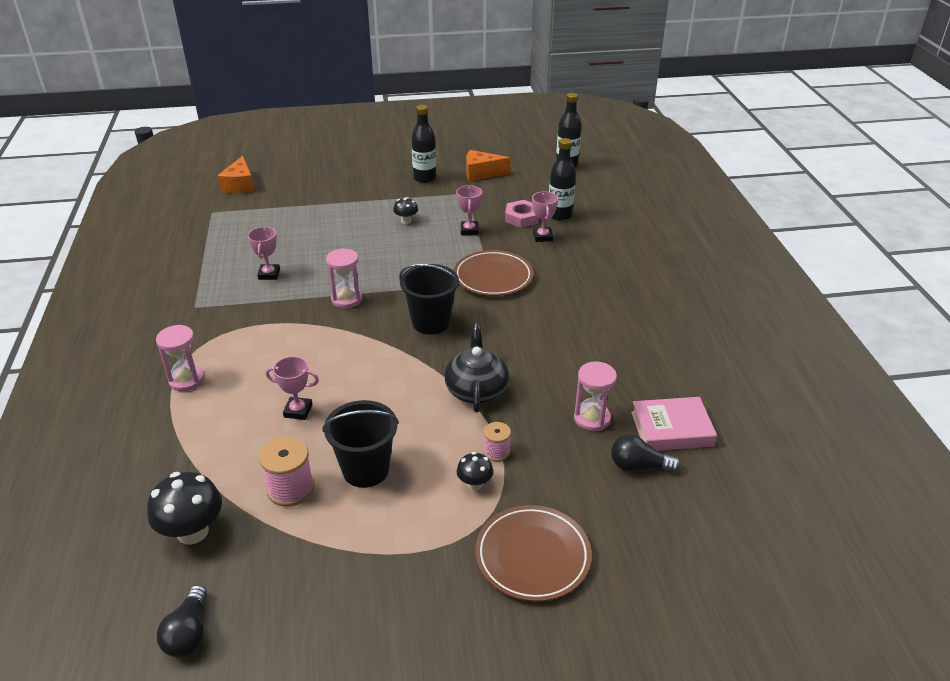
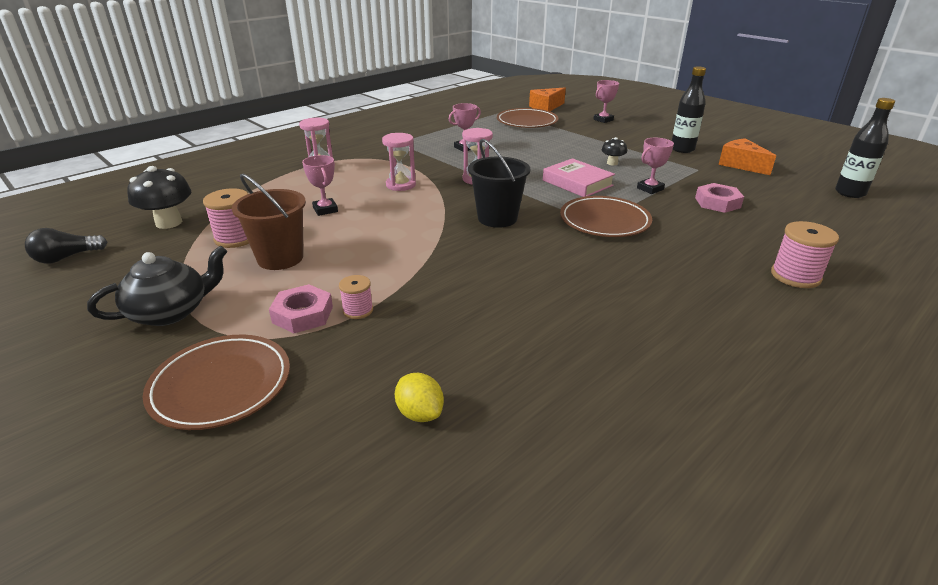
camera: 55 degrees right, 5 degrees down
black bucket [323,400,399,488] -> brown bucket [232,174,306,270]
black teapot [444,323,509,412] -> black teapot moved to [87,246,228,326]
black mushroom [457,452,493,490] -> pink nut [269,284,333,333]
pink trophy [532,191,558,242] -> pink trophy moved to [593,80,619,123]
black bottle [549,138,576,221] -> none
pink hourglass [574,362,617,431] -> pink hourglass moved to [382,133,416,191]
black light bulb [611,434,681,472] -> yellow lemon [395,373,444,422]
pink book [631,397,717,451] -> pink book moved to [543,158,615,197]
none -> brown plate [497,108,559,128]
none -> pink spool [771,221,839,288]

